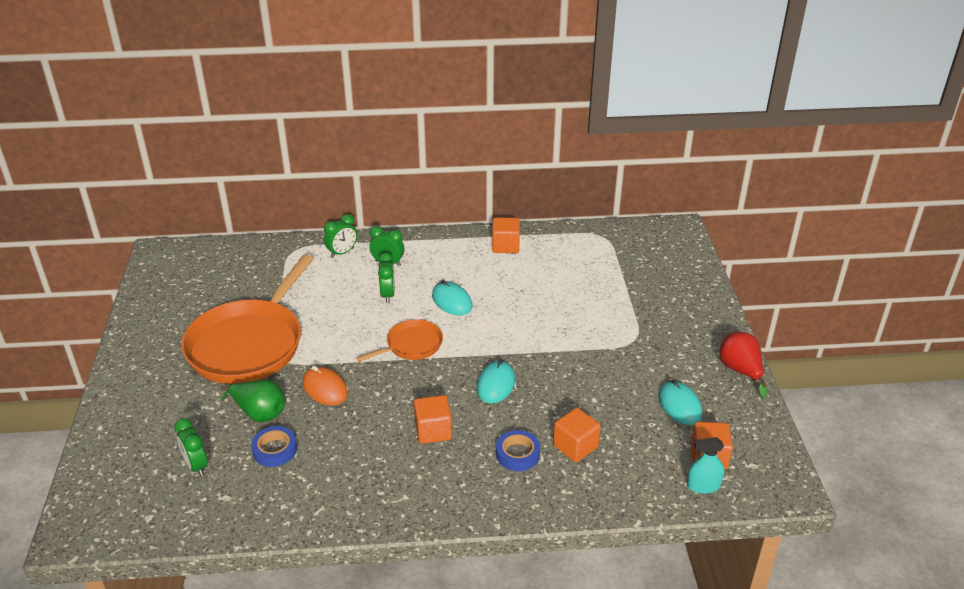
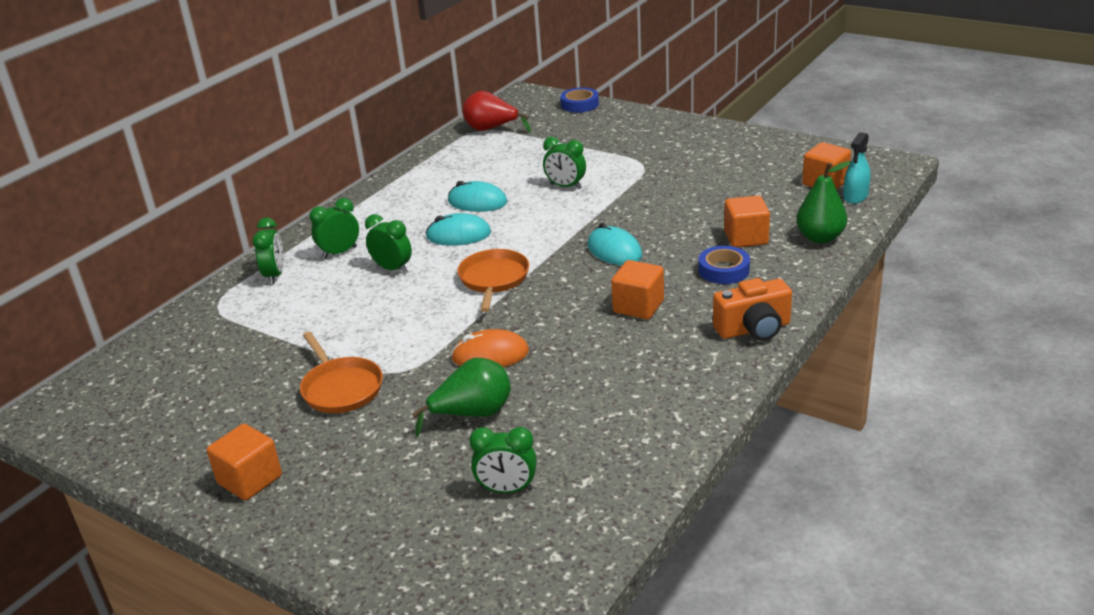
camera: 50 degrees left, 5 degrees down
orange pan [181,255,313,384] -> orange pan [300,332,383,413], size x0.49
blue tape [251,426,297,467] -> blue tape moved to [560,87,599,113]
orange cube [492,217,520,253] -> orange cube moved to [207,424,282,500]
turquoise mouse [659,380,702,425] -> turquoise mouse moved to [448,181,507,212]
red pear [720,332,767,399] -> red pear moved to [463,91,531,132]
none -> green clock [543,137,586,189]
none -> orange camera [713,278,792,341]
none -> green pear [796,161,851,243]

